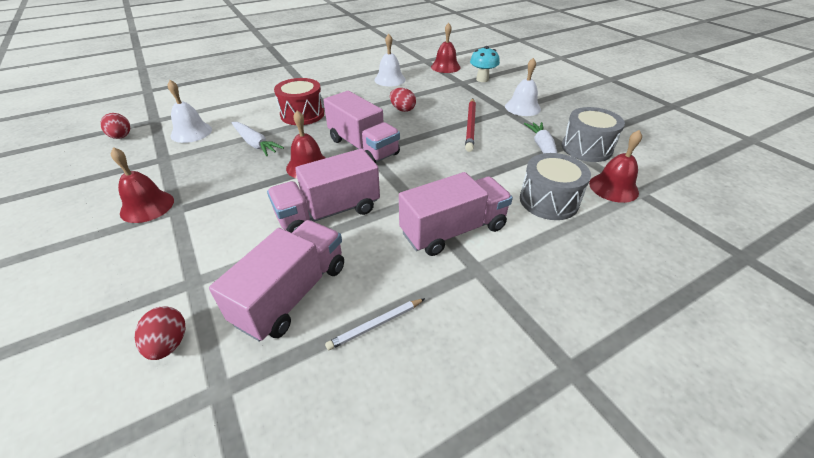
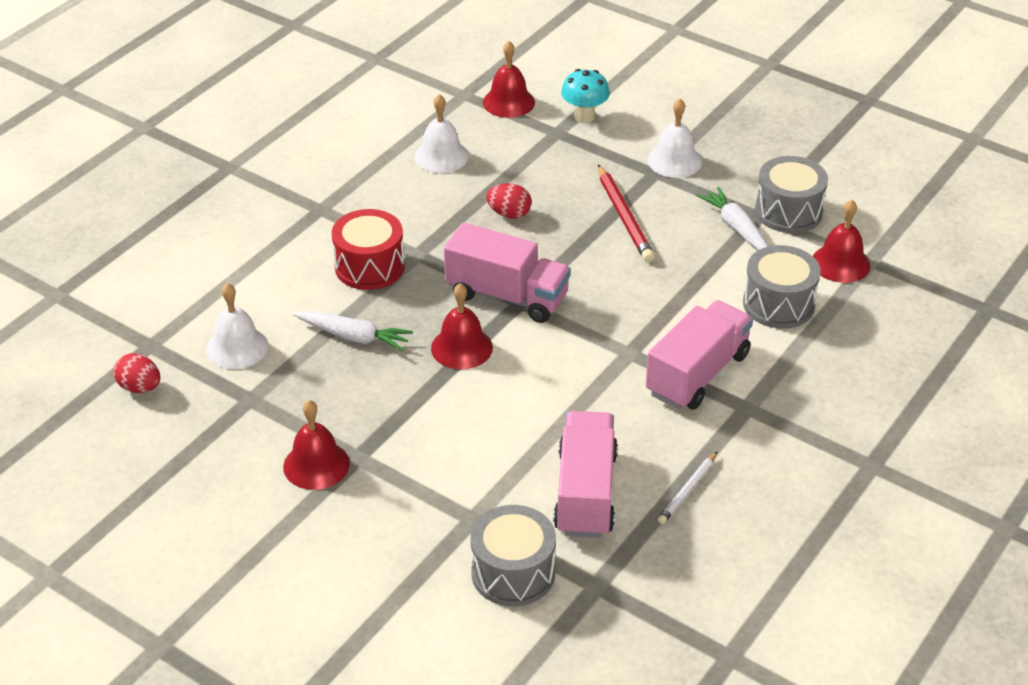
camera: 25 degrees left, 0 degrees up
red egg [135,306,186,360] -> grey drum [471,505,556,606]
pink truck [267,148,380,233] -> none

